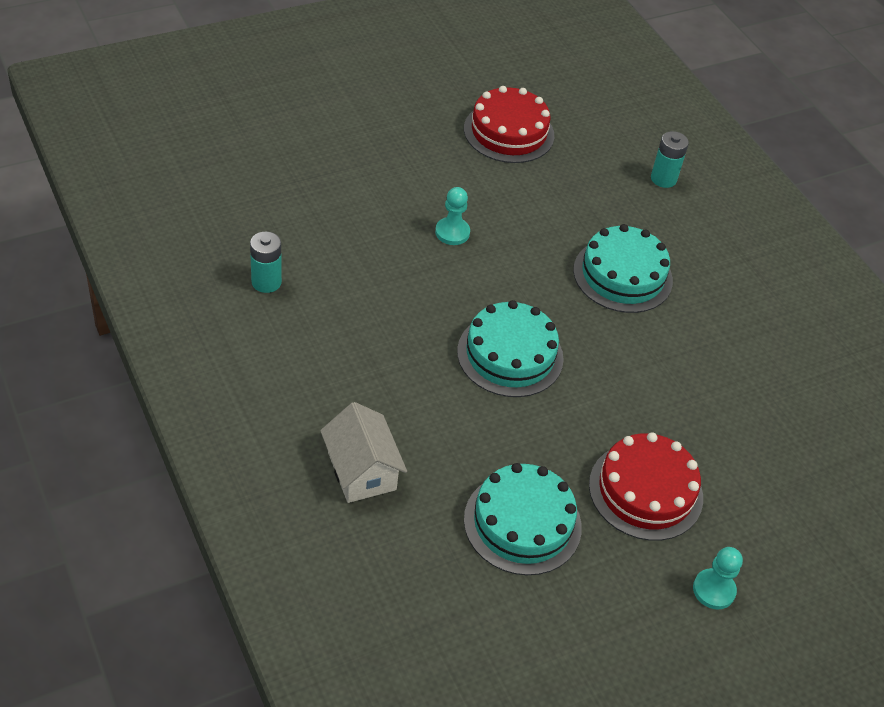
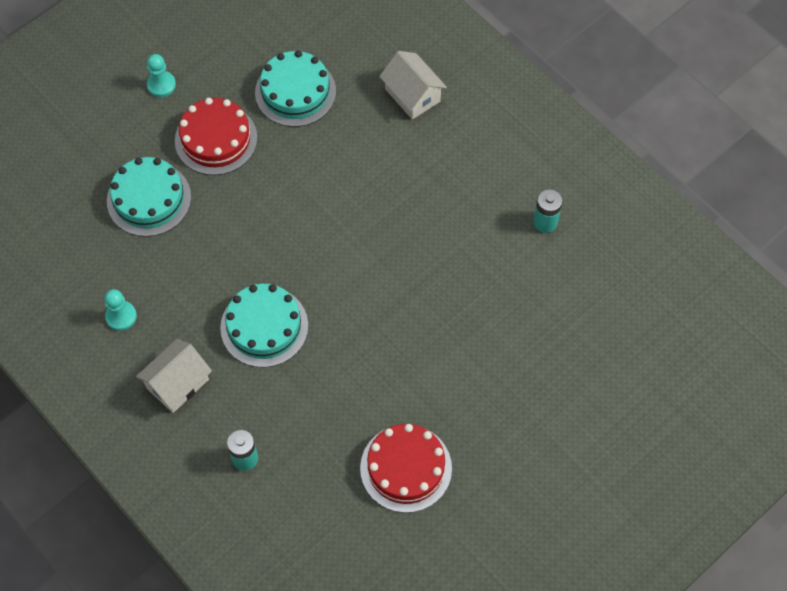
camera: 170 degrees right, 15 degrees up
turquoise pawn [435,187,470,245] -> turquoise pawn moved to [104,289,137,331]
turquoise cake [457,300,564,397] -> turquoise cake moved to [107,157,191,237]
none -> white house [136,339,212,413]

